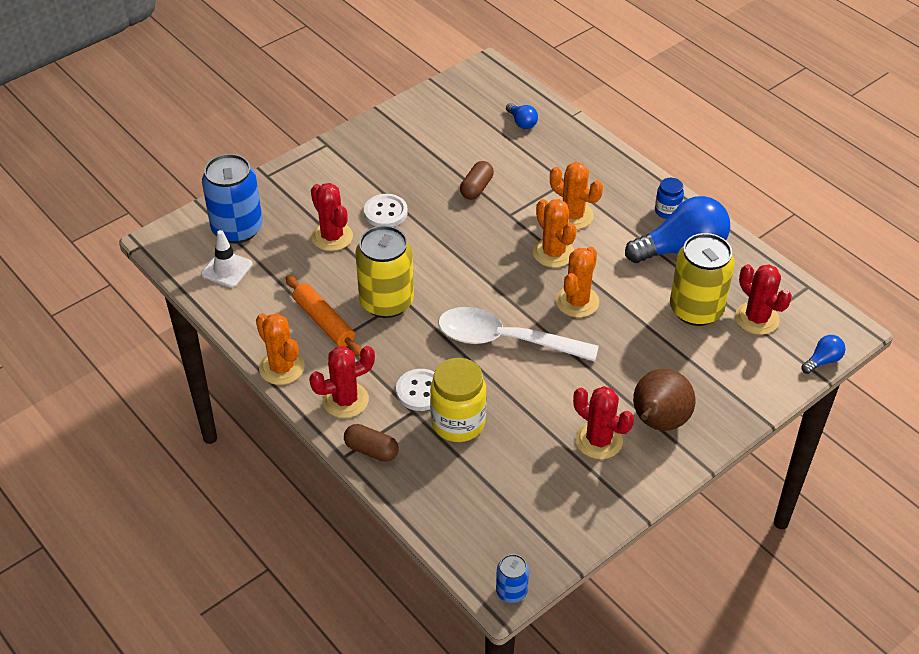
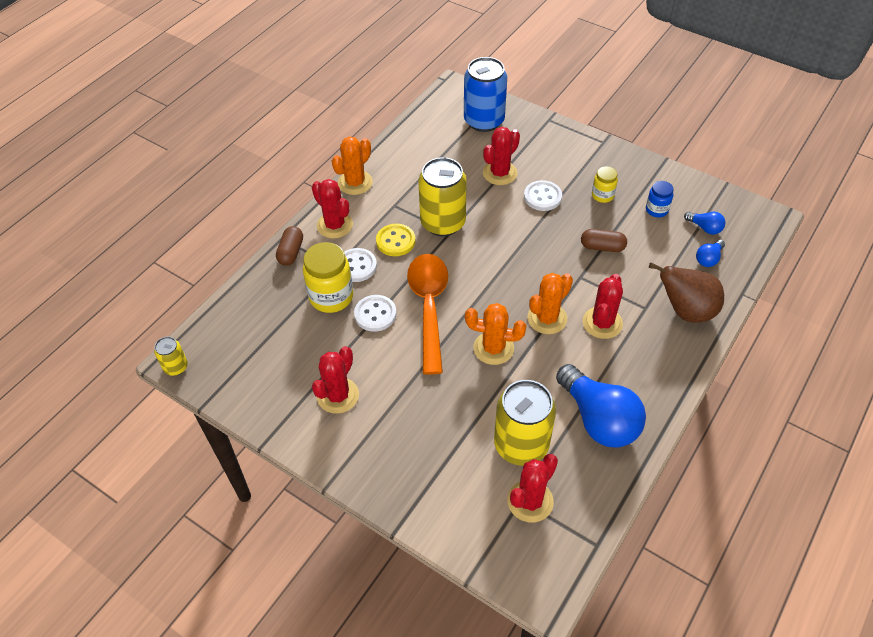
camera: 75 degrees right, 5 degrees up
white traffic cone [201,230,252,288] -> none
orange rolling pin [286,275,362,357] -> none
white spoon [438,307,599,362] -> orange spoon [407,254,448,375]
blue can [496,554,529,603] -> yellow can [154,337,188,376]
orange cactus [550,162,603,229] -> red cactus [583,274,623,339]
brown pear [633,369,696,431] -> brown pear moved to [649,263,724,323]
blue jar [655,178,684,219] -> blue jar moved to [646,181,673,217]
blue light bulb [801,335,846,374] -> blue light bulb moved to [684,212,725,235]
none -> white button [354,295,396,332]
none -> yellow button [376,224,416,256]
none -> yellow jar [592,166,618,203]

